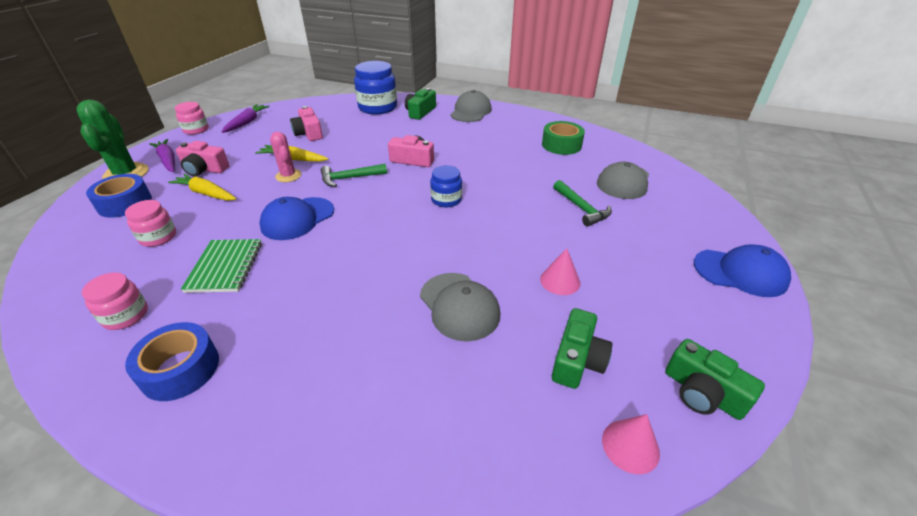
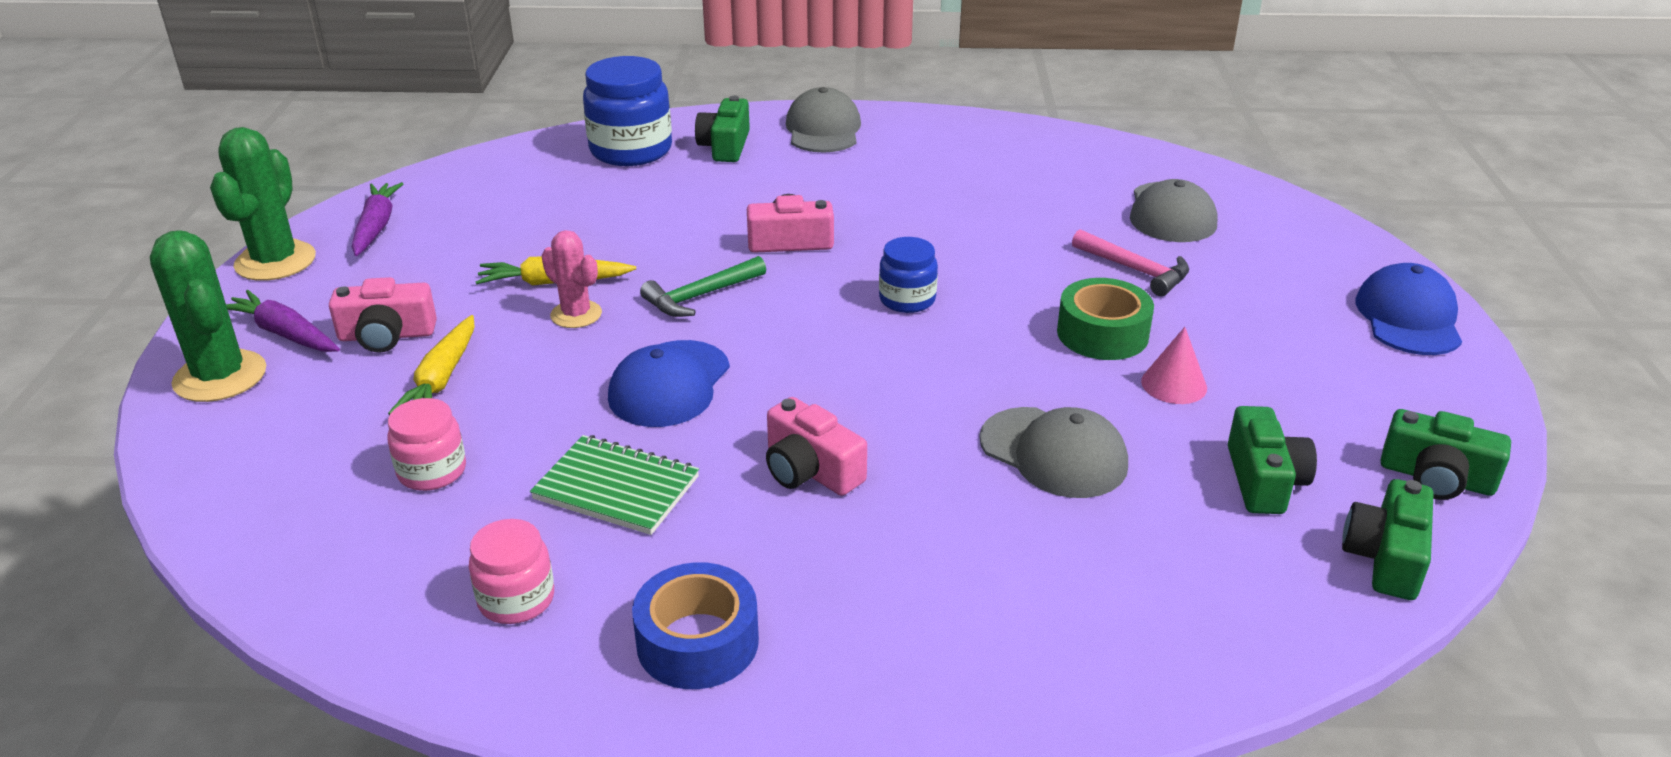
camera: 20 degrees left, 5 degrees down
blue tape [86,174,152,218] -> none
yellow carrot [168,173,237,201] -> yellow carrot turned 90 degrees counterclockwise [388,315,474,415]
pink jar [175,102,209,135] -> green cactus [210,127,316,281]
green notebook [181,239,262,293] -> green notebook turned 45 degrees counterclockwise [530,435,699,535]
pink camera [290,106,323,141] -> pink camera moved to [766,397,867,496]
green tape [542,121,585,155] -> green tape moved to [1057,278,1154,360]
green hammer [553,180,612,226] -> pink hammer [1072,229,1189,296]
pink cone [602,414,660,474] -> green camera [1342,479,1433,600]
blue cap [694,244,791,297] -> blue cap turned 75 degrees counterclockwise [1355,263,1462,355]

